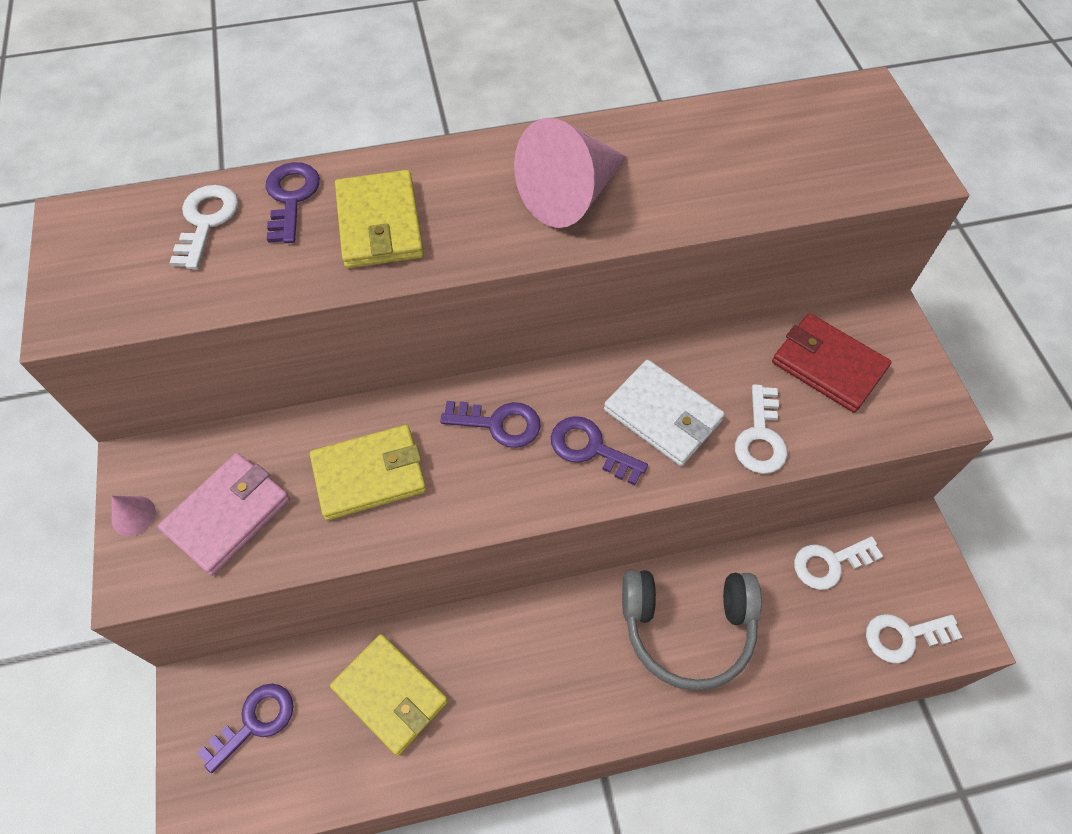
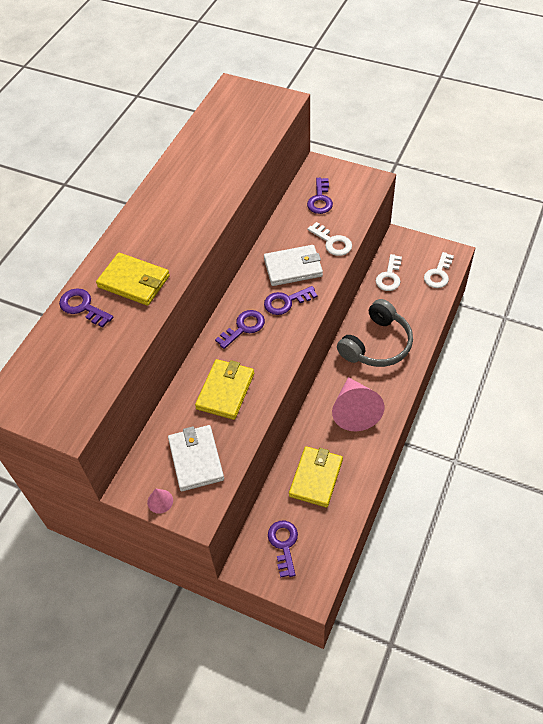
camera: 50 degrees left, 5 degrees down
pink wallet [157,453,290,576] -> white wallet [168,425,224,491]
white key [170,185,238,269] -> none
yellow wallet [330,634,448,756] -> yellow wallet turned 60 degrees counterclockwise [289,446,343,507]
pink cone [514,118,627,228] -> pink cone moved to [332,377,384,431]
red wallet [772,313,891,413] -> purple key [307,178,333,214]

